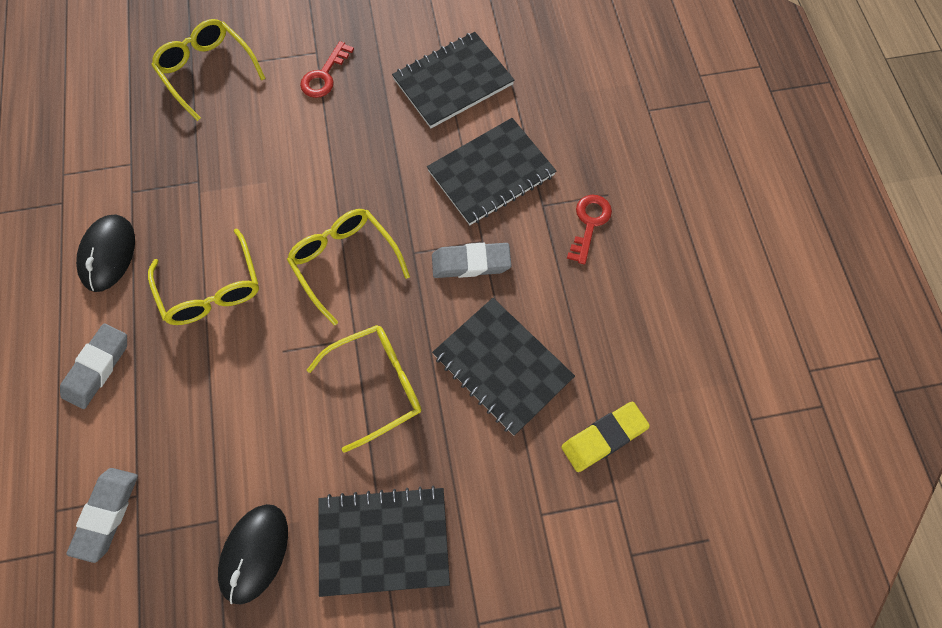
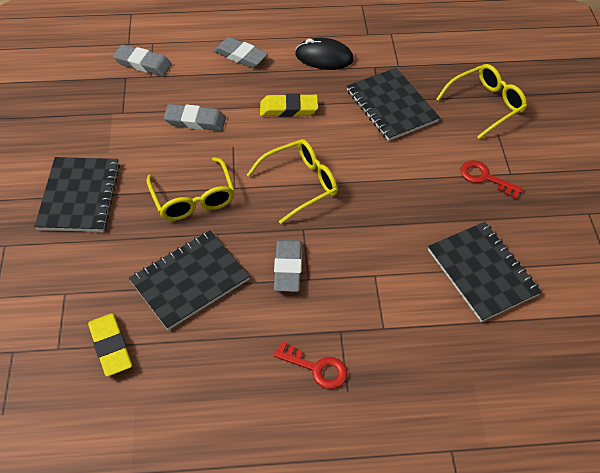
camera: 95 degrees right, 15 degrees down
yellow glasses [148,228,259,325] -> yellow eraser [260,93,318,117]
black mouse [218,504,288,605] -> none
black notebook [427,118,556,225] -> black notebook moved to [347,68,440,141]
none -> grey eraser [164,104,226,131]

